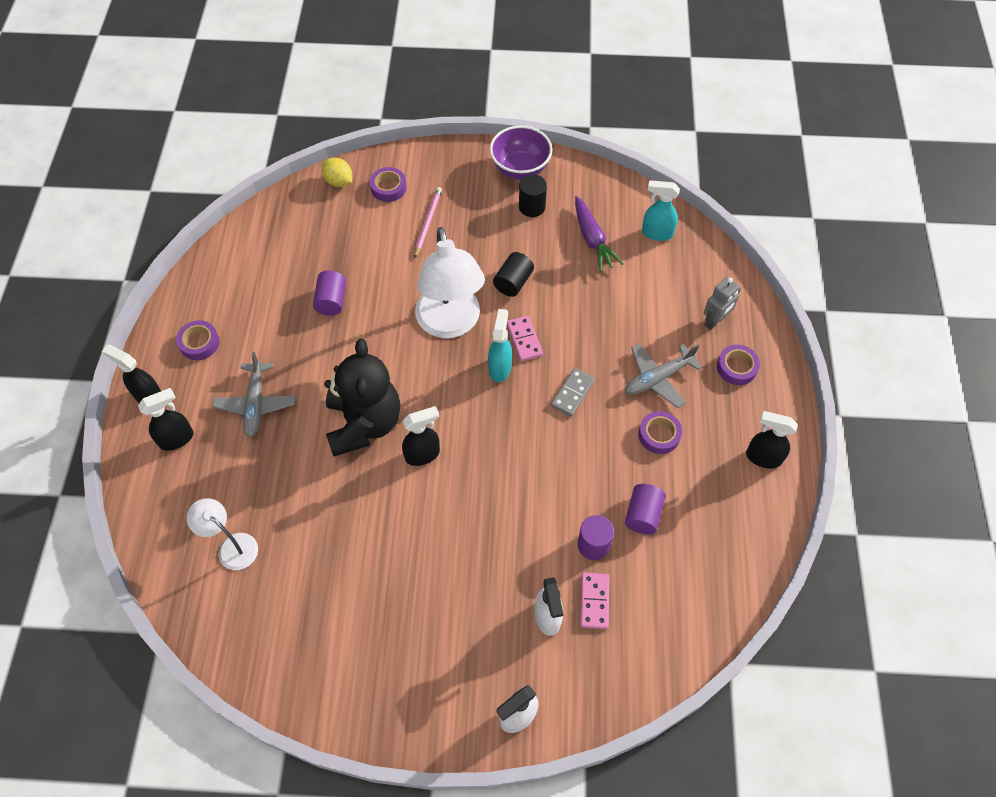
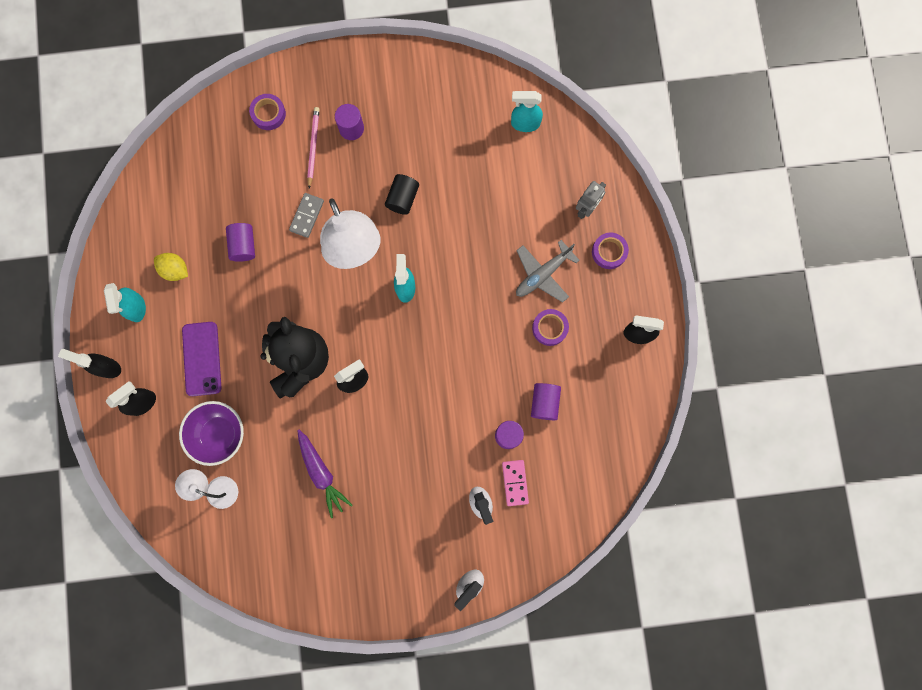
camera: 10 degrees left, 20 degrees up
purple tape [176,320,220,360] -> turquoise spray bottle [104,283,146,322]
grey plane [212,352,295,437] -> purple phone [182,322,222,396]
yellow lemon [322,158,352,187] -> yellow lemon moved to [154,253,188,281]
purple bowl [490,125,552,179] -> purple bowl moved to [179,401,244,466]
pink domino [507,316,543,361] -> none
black cylinder [519,174,547,217] -> none
grey domino [551,368,595,417] -> grey domino moved to [289,193,324,238]
purple carrot [575,196,624,272] -> purple carrot moved to [297,430,353,518]
none -> purple cylinder [335,104,364,140]

